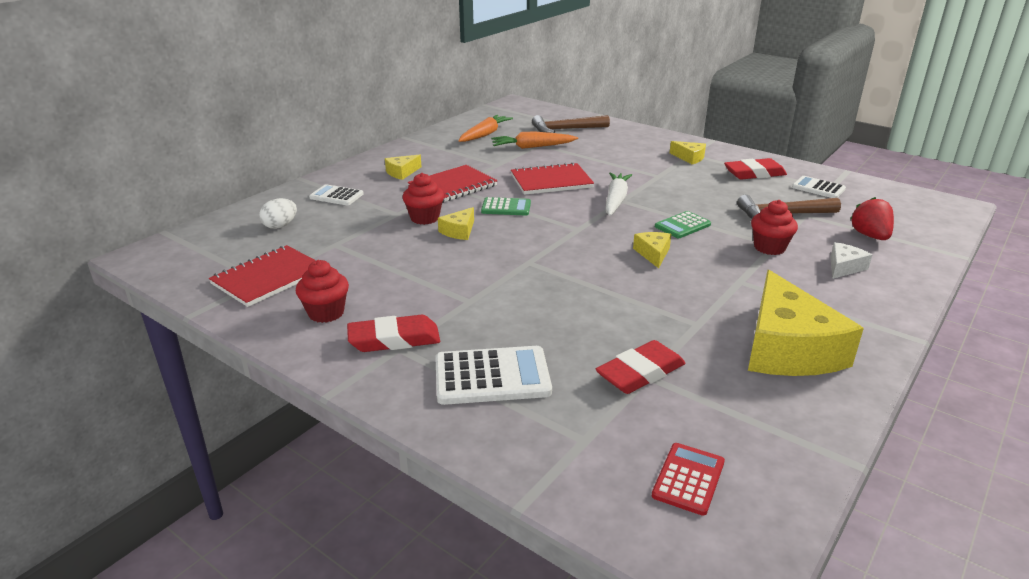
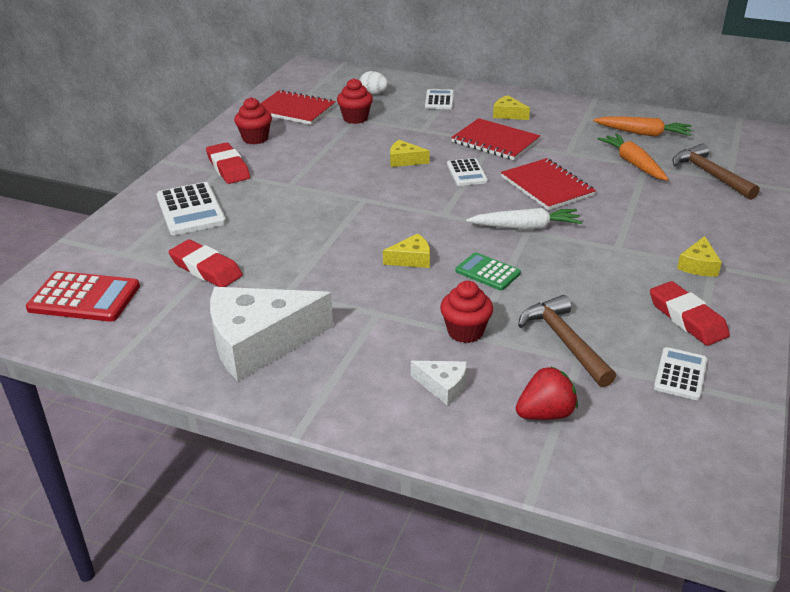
camera: 75 degrees right, 5 degrees up
red cupcake [402,173,444,225] -> red cupcake moved to [337,78,373,124]
green calculator [481,197,531,216] -> white calculator [447,158,488,186]
red calculator [652,443,725,516] -> red calculator [26,271,140,322], size x1.63
yellow cheese [748,270,864,376] -> white cheese [210,287,333,381]

